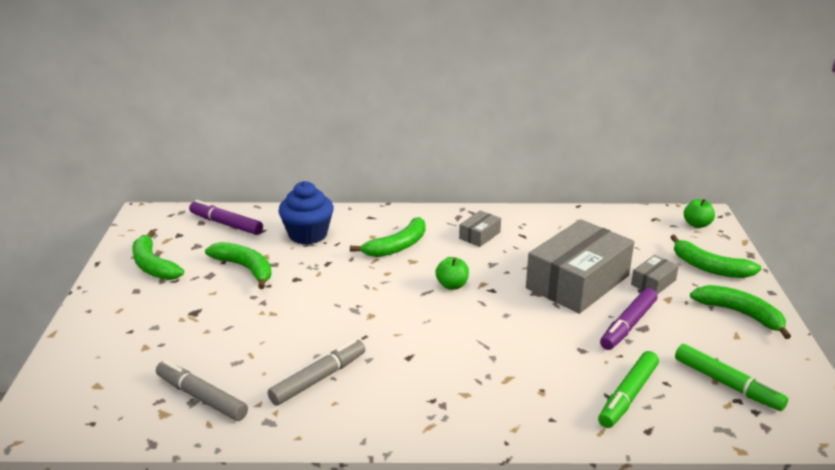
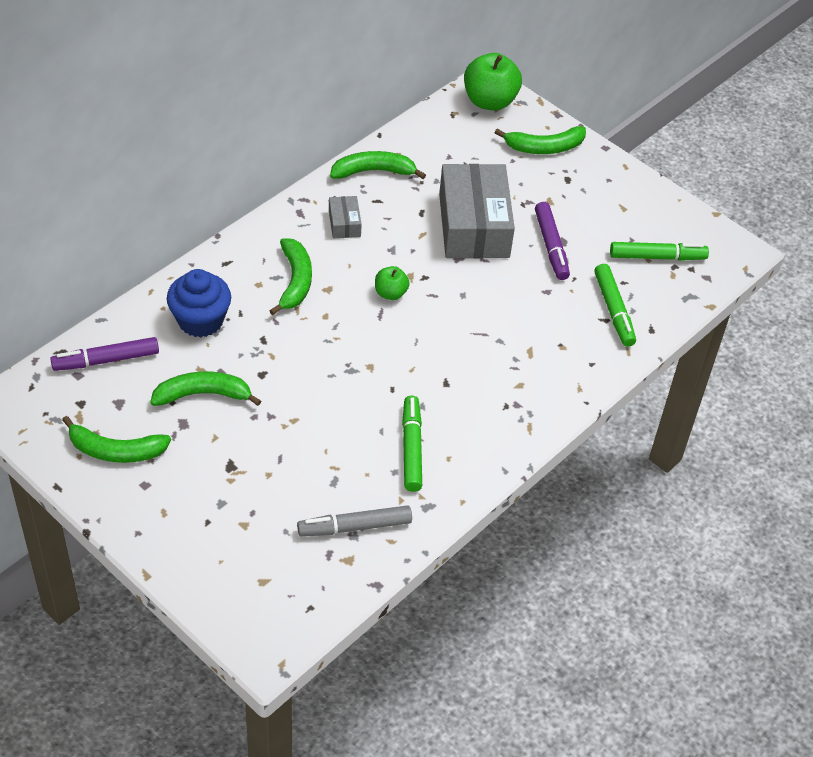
camera: 50 degrees left, 20 degrees up
grey marker [268,339,365,406] -> green marker [402,396,422,492]
grey box [631,255,679,294] -> none
green apple [684,199,715,228] -> green apple [464,53,522,110], size x1.87
green banana [690,285,791,339] -> green banana moved to [330,151,426,179]

